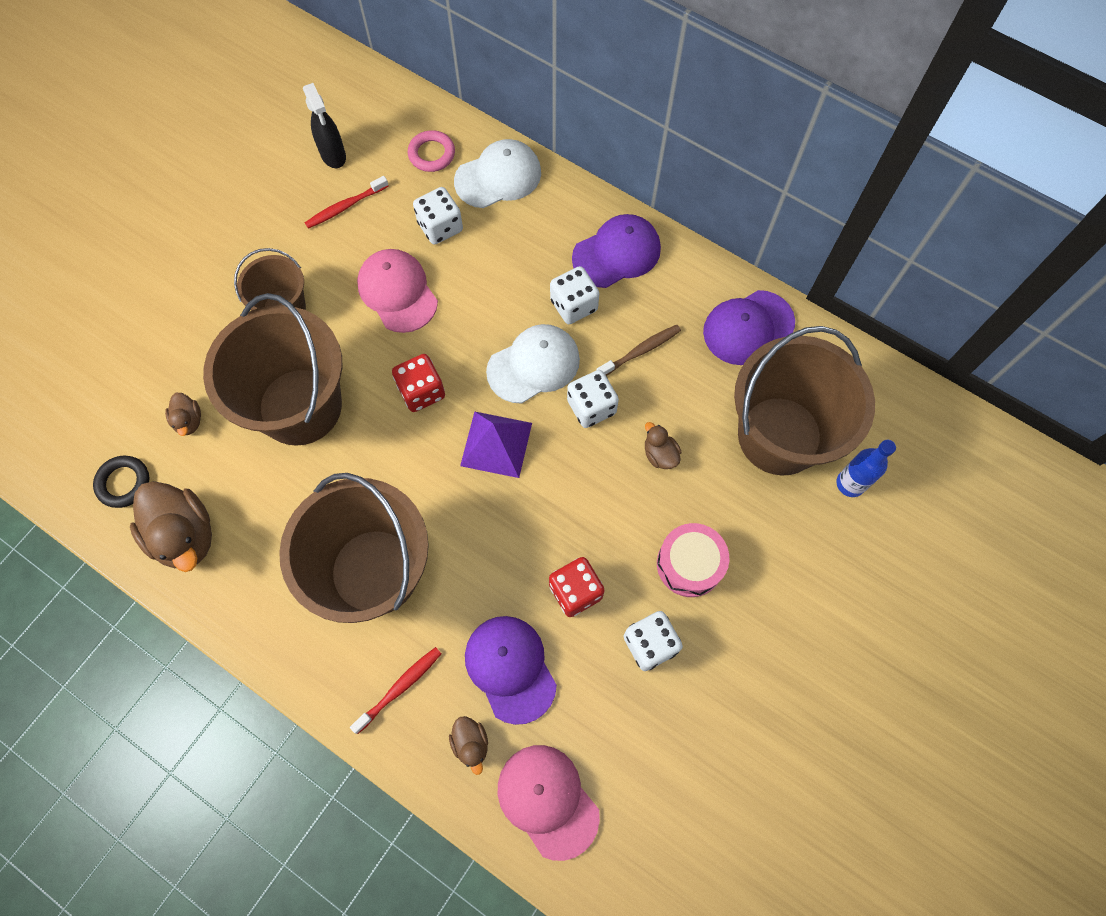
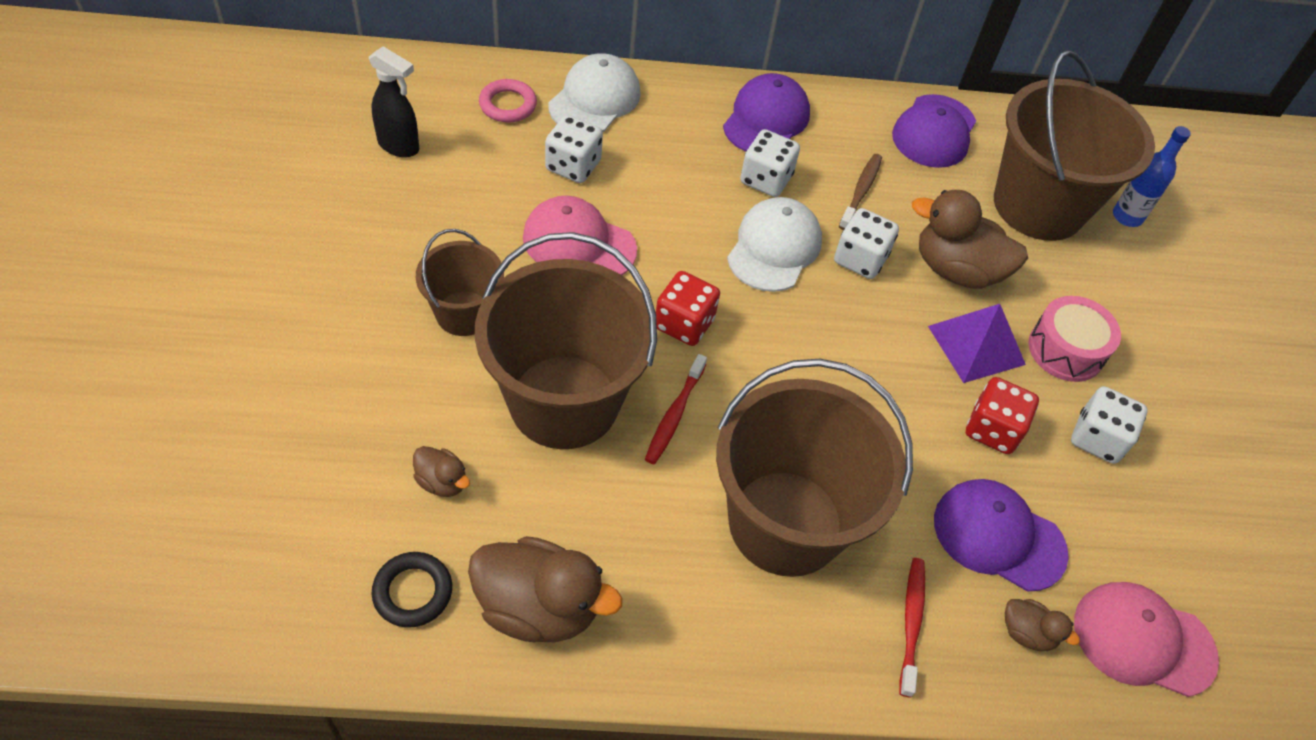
camera: 40 degrees left, 15 degrees down
red toothbrush [305,176,389,229] -> red toothbrush moved to [645,354,707,464]
purple pyramid [460,411,532,478] -> purple pyramid moved to [928,304,1026,383]
brown duck [645,422,681,469] -> brown duck [912,190,1028,289], size x2.05

